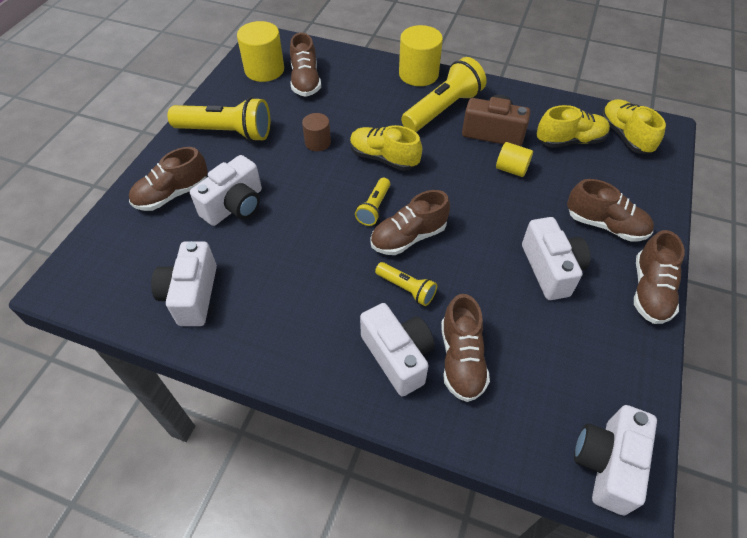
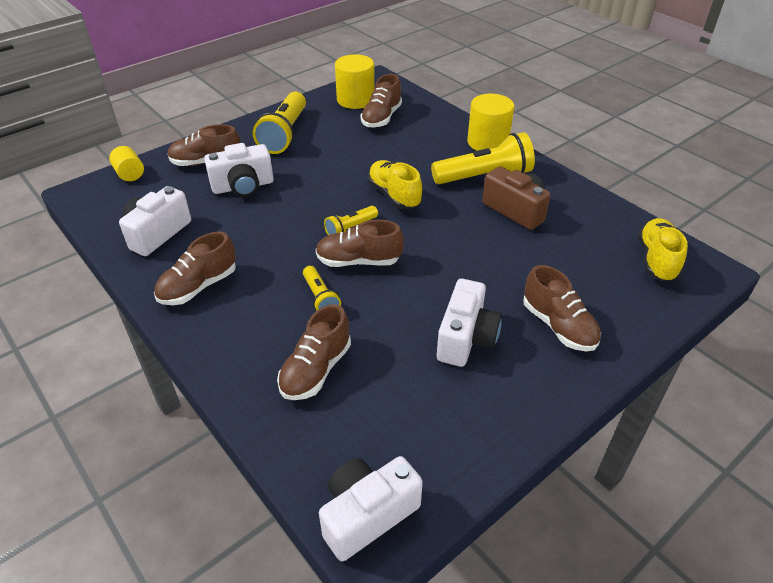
camera: 30 degrees right, 10 degrees down
yellow flashlight [167,97,270,142] -> yellow flashlight turned 60 degrees clockwise [253,92,306,154]
brown cylinder [302,113,331,151] -> none
white camera [360,303,435,396] -> none
yellow cylinder [496,142,533,177] -> yellow cylinder moved to [109,146,144,181]
yellow shoe [537,105,610,148] -> none
brown shoe [634,230,685,324] -> brown shoe moved to [154,231,236,305]

